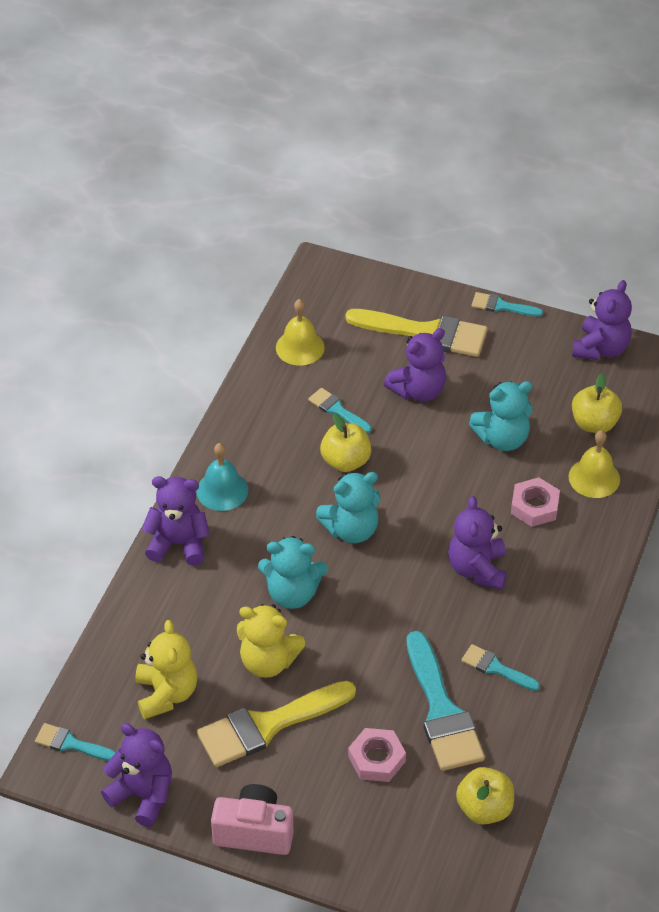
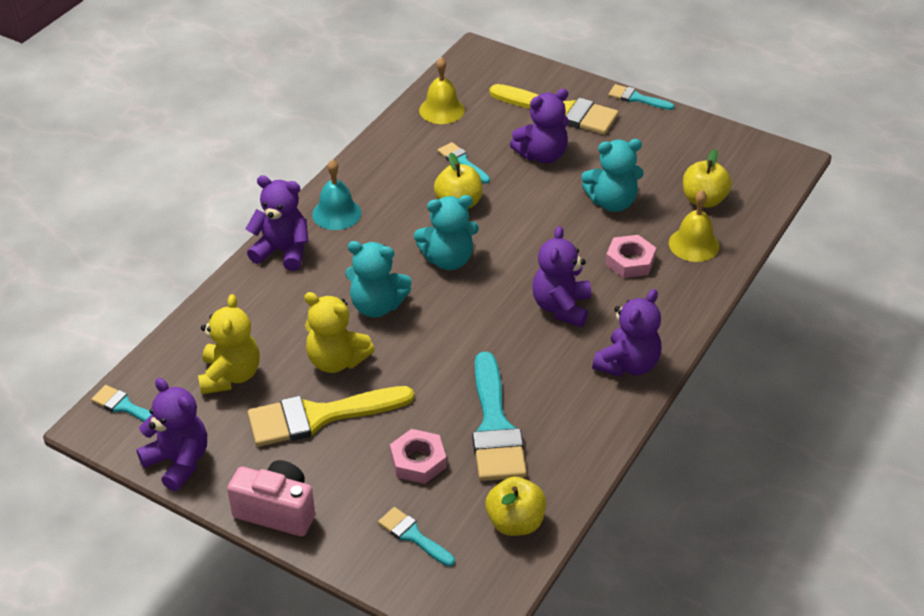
camera: 10 degrees right, 5 degrees down
turquoise brush [461,644,540,691] -> turquoise brush moved to [378,507,455,567]
purple teddy bear [572,280,632,360] -> purple teddy bear moved to [592,289,662,377]

